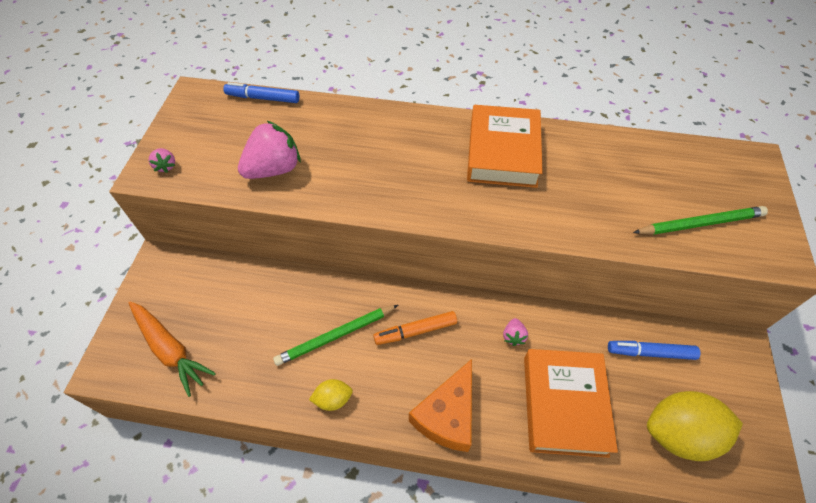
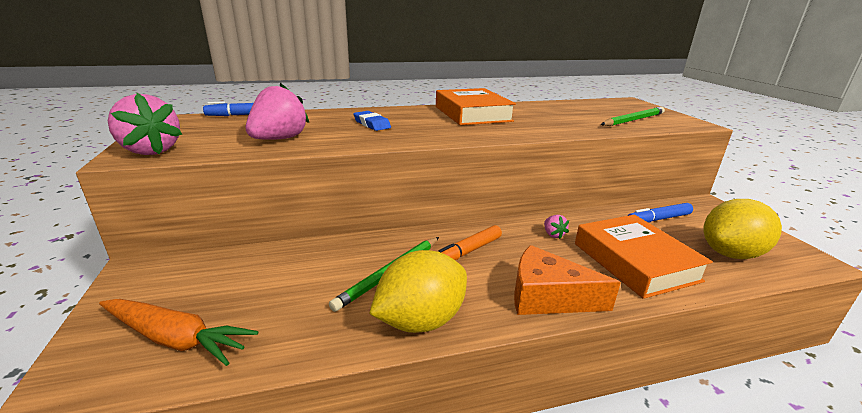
camera: 25 degrees left, 30 degrees down
pink strawberry [149,148,175,173] -> pink strawberry [108,93,182,155], size x2.17
yellow lemon [309,379,353,411] -> yellow lemon [369,250,467,333], size x2.05
orange cheese [409,359,472,452] -> orange cheese turned 105 degrees clockwise [514,245,621,315]
none -> blue eraser [353,111,391,131]

